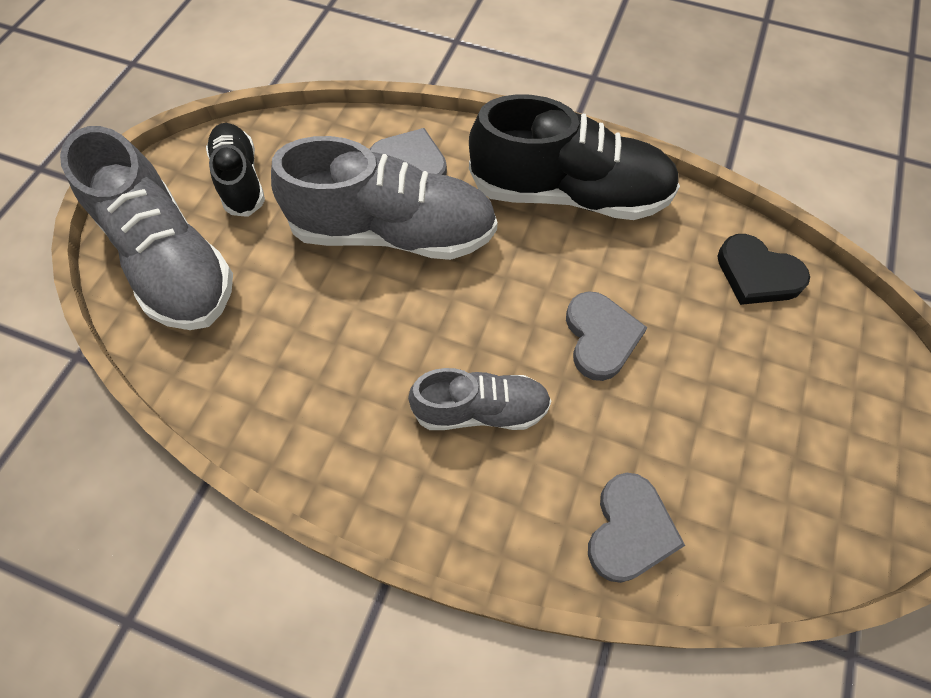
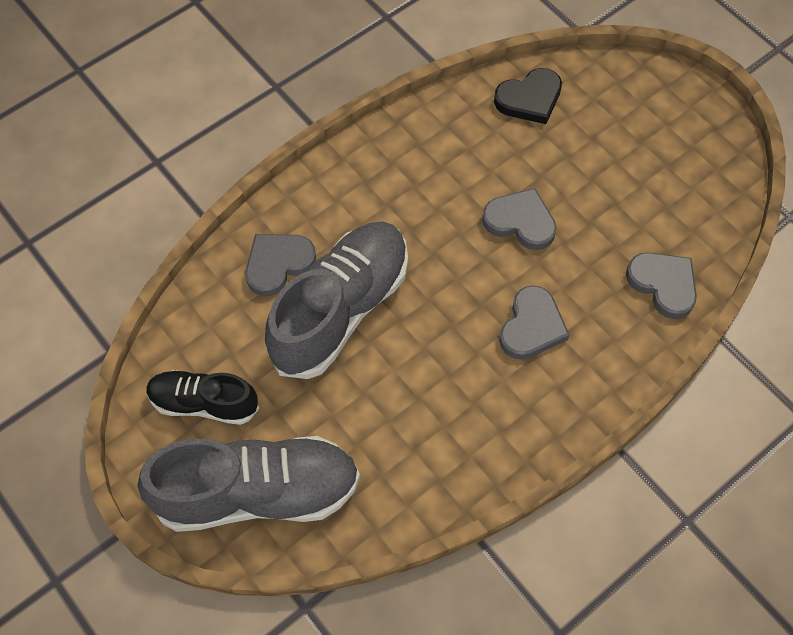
camera: 60 degrees left, 0 degrees up
grey shoe [408,368,551,430] -> grey heart [499,285,569,359]
black shoe [469,94,680,220] -> none

